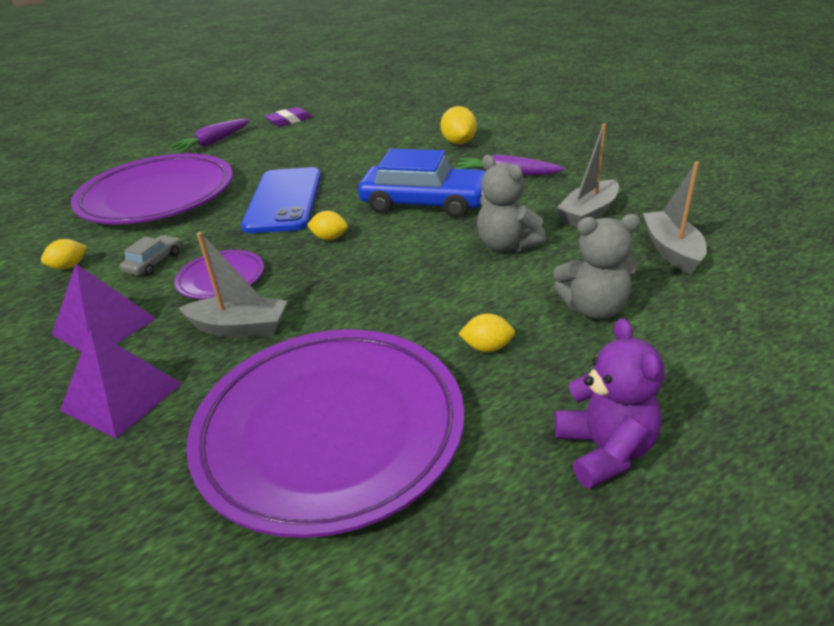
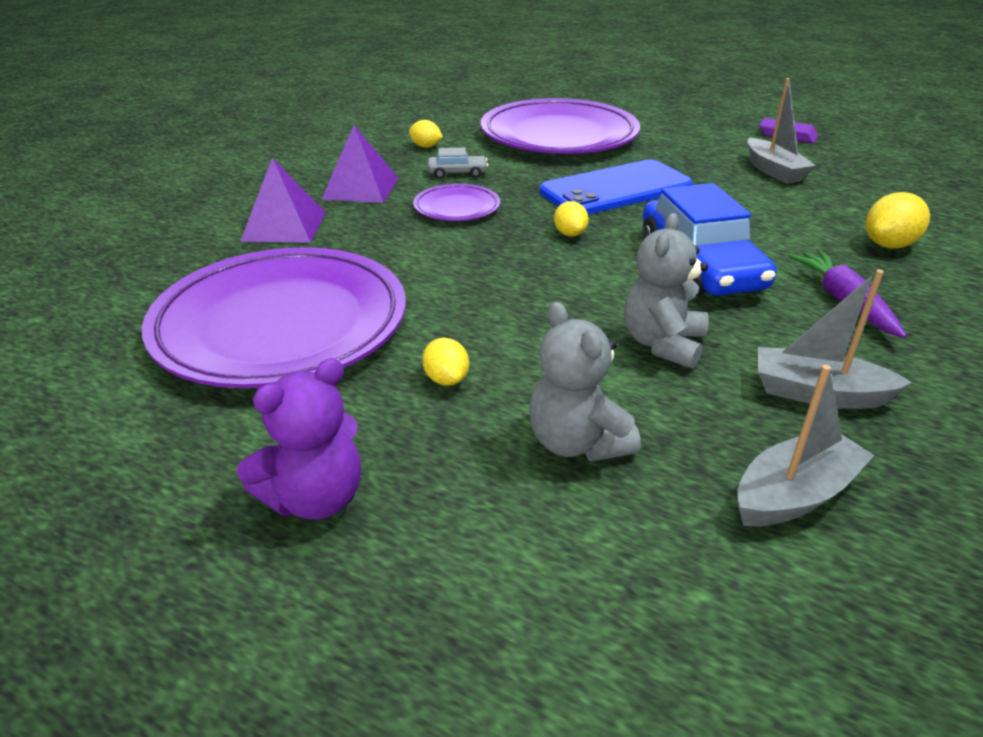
camera: 60 degrees right, 0 degrees up
purple carrot [170,119,250,152] -> none
grey boat [179,232,288,337] -> grey boat moved to [747,78,816,184]

